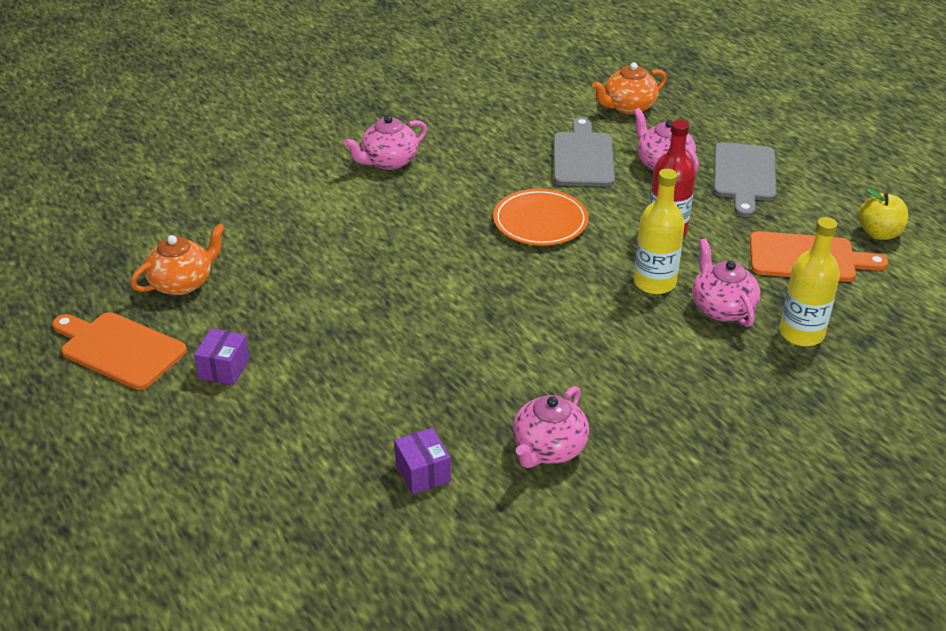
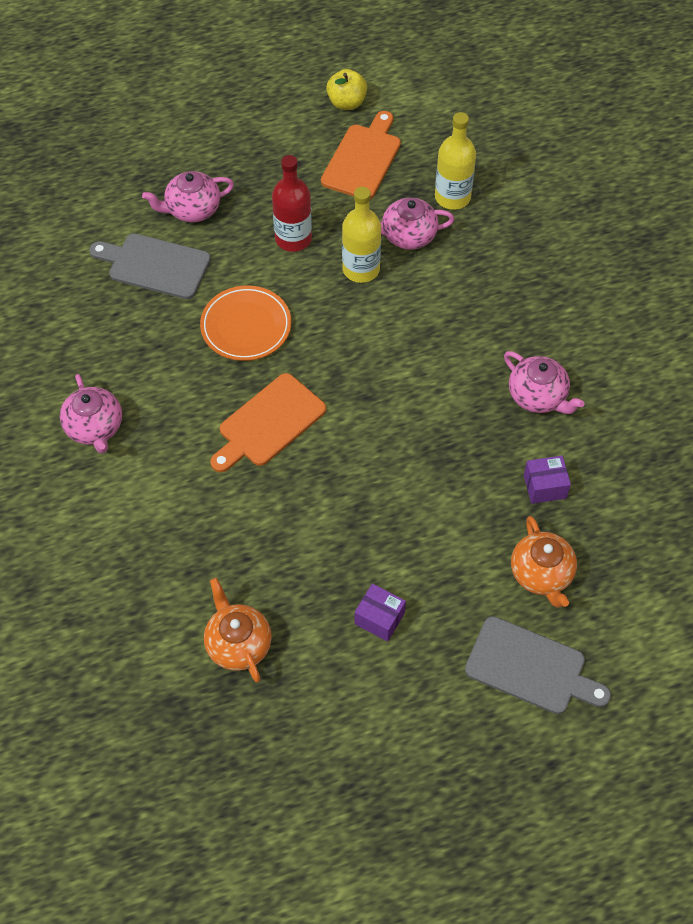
camera: 75 degrees left, 20 degrees up
orange cutting board [52,312,187,390] -> orange cutting board moved to [210,373,326,472]
orange teapot [592,62,667,114] -> orange teapot moved to [511,516,577,607]
grey cutting board [714,142,776,217] -> grey cutting board moved to [465,616,611,714]

